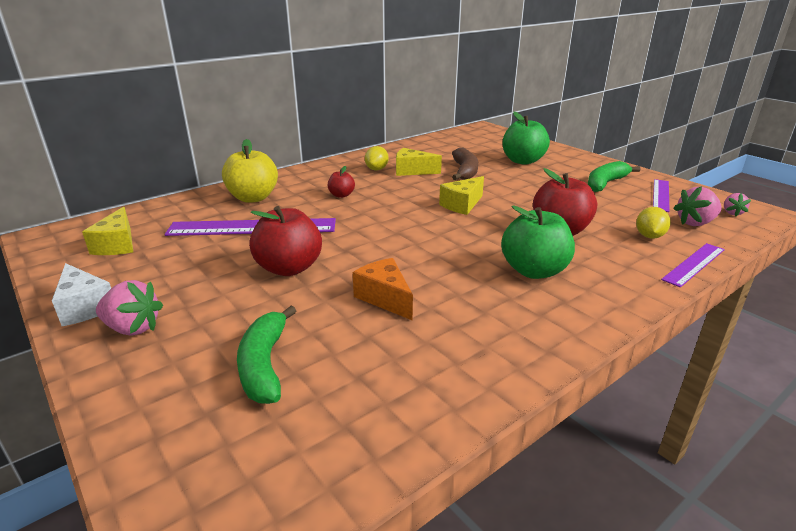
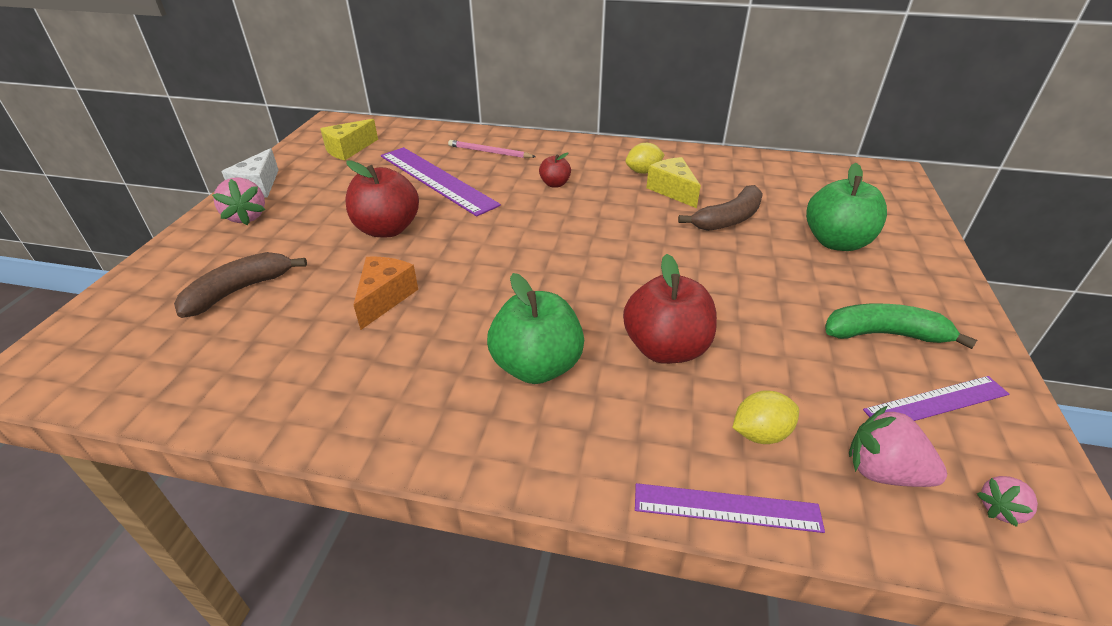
camera: 50 degrees right, 10 degrees up
yellow apple [222,139,278,203] -> pink pencil [448,140,536,158]
green banana [237,306,296,404] -> brown banana [174,252,307,318]
yellow cheese [439,176,484,215] -> none

